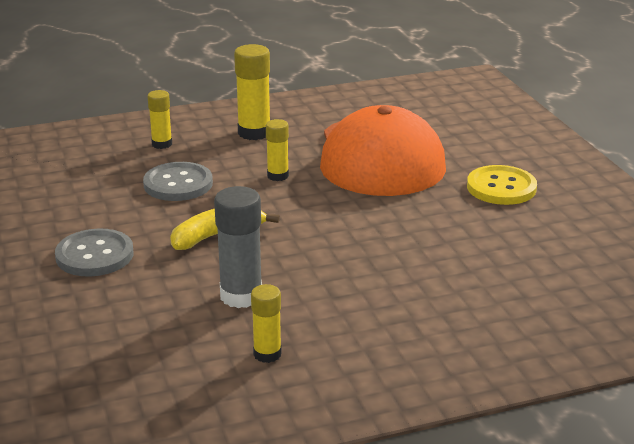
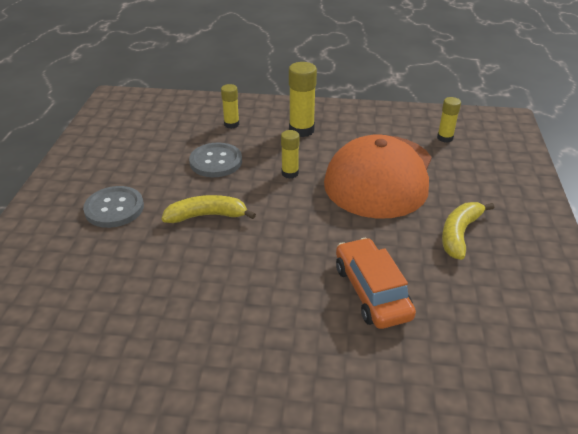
camera: 25 degrees right, 10 degrees up
grey glue stick [214,186,262,308] -> none
yellow glue stick [251,284,282,363] -> yellow glue stick moved to [437,97,461,143]
yellow button [467,165,537,205] -> yellow banana [442,202,494,260]
none -> orange car [336,238,416,329]

